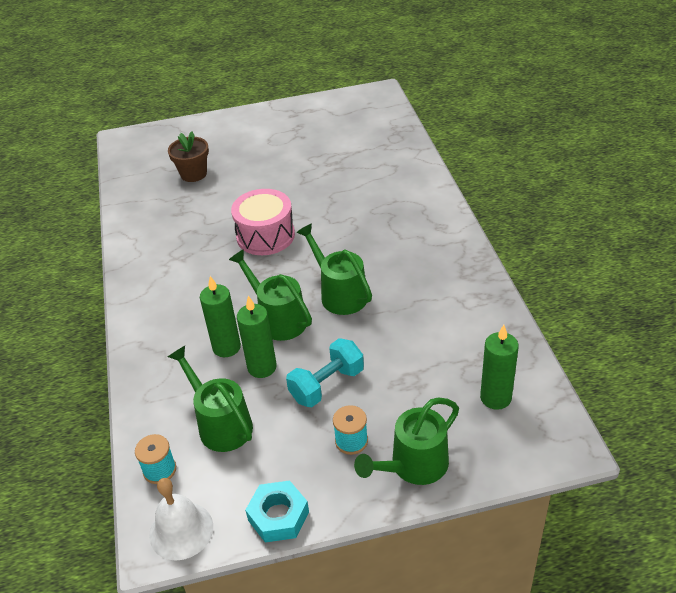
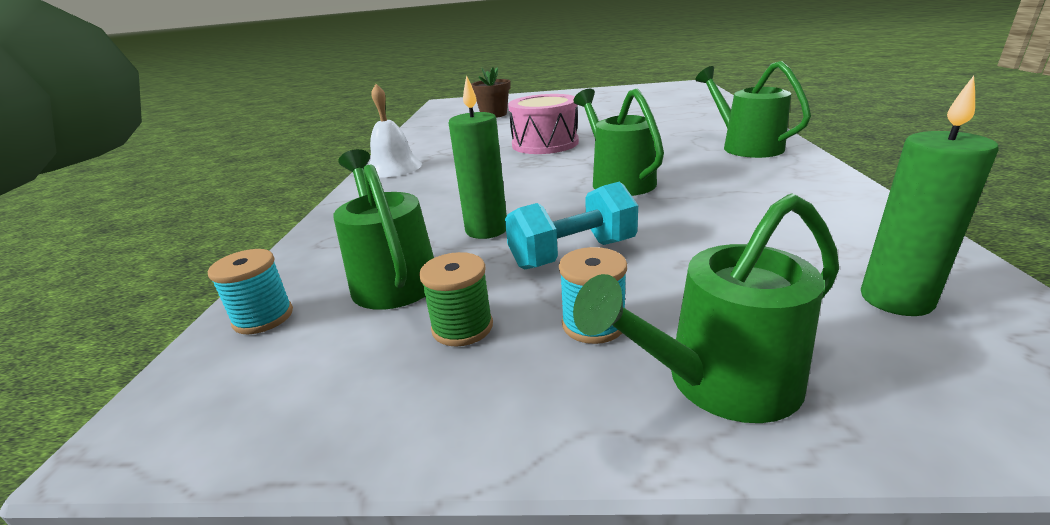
camera: 15 degrees right, 15 degrees down
white bell [149,478,213,560] -> white bell moved to [369,84,422,177]
green candle [200,276,241,357] -> none
green watering can [229,249,312,341] -> green watering can moved to [695,61,811,158]
turquoise nut [245,480,309,543] -> none
none -> green spool [419,252,493,347]

